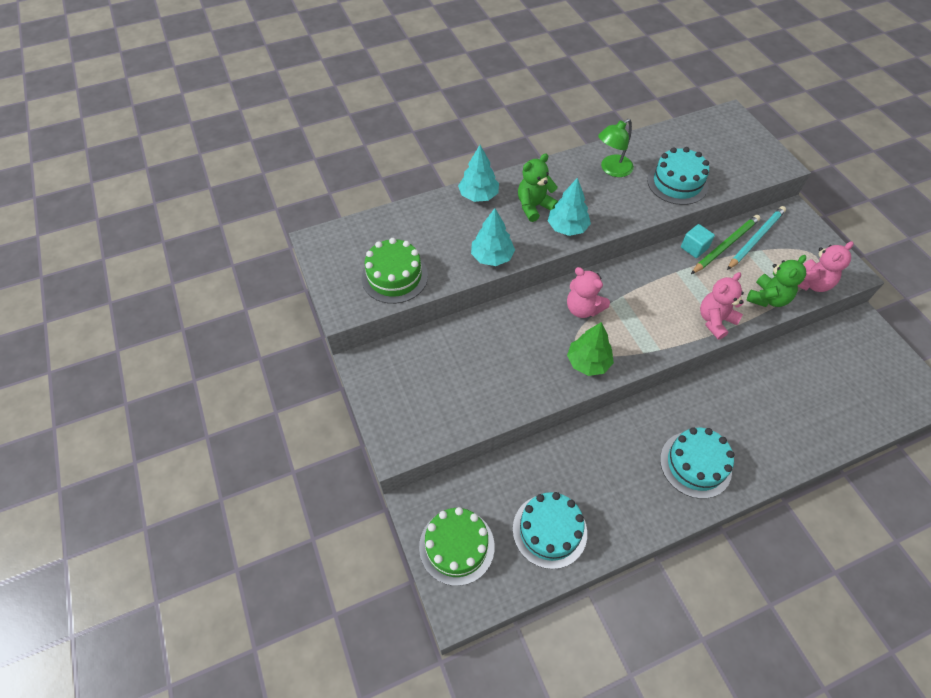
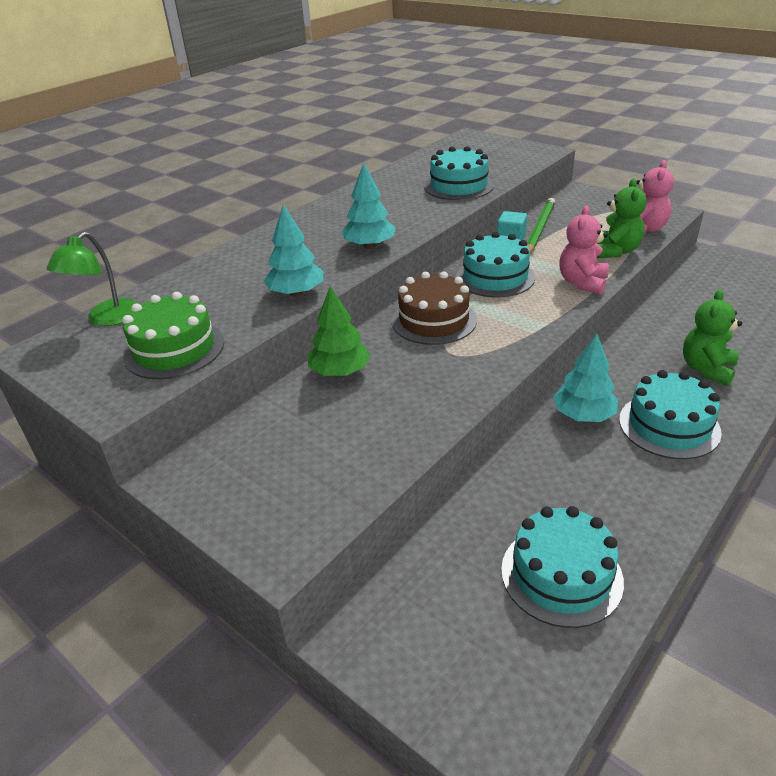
camera: 25 degrees left, 20 degrees down
green cake [419,507,495,586] -> none
turquoise tree [458,145,499,202] -> turquoise tree moved to [553,334,618,422]
green teddy bear [518,154,558,222] -> green teddy bear moved to [683,289,742,386]
pink teddy bear [567,267,610,318] -> brown cake [391,272,477,345]
green tree [567,322,614,376] -> green tree moved to [308,286,371,376]
green lamp [598,119,634,177] -> green lamp moved to [46,232,137,326]
turquoise pencil [727,206,786,270] -> none
none -> turquoise cake [456,232,535,297]

